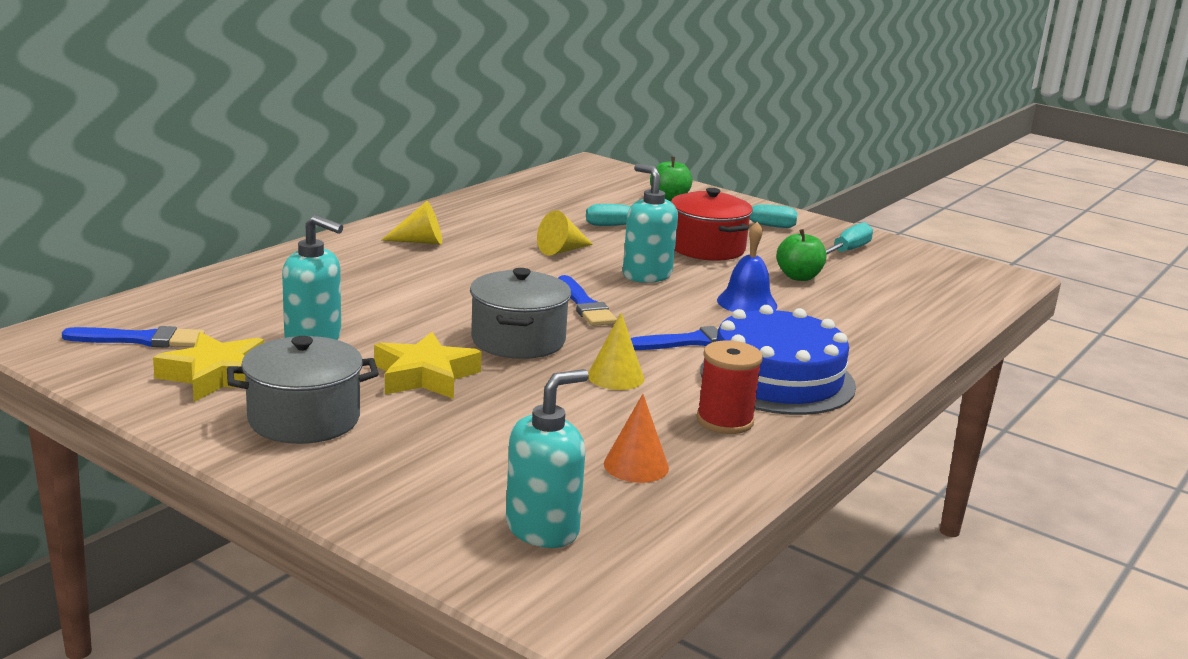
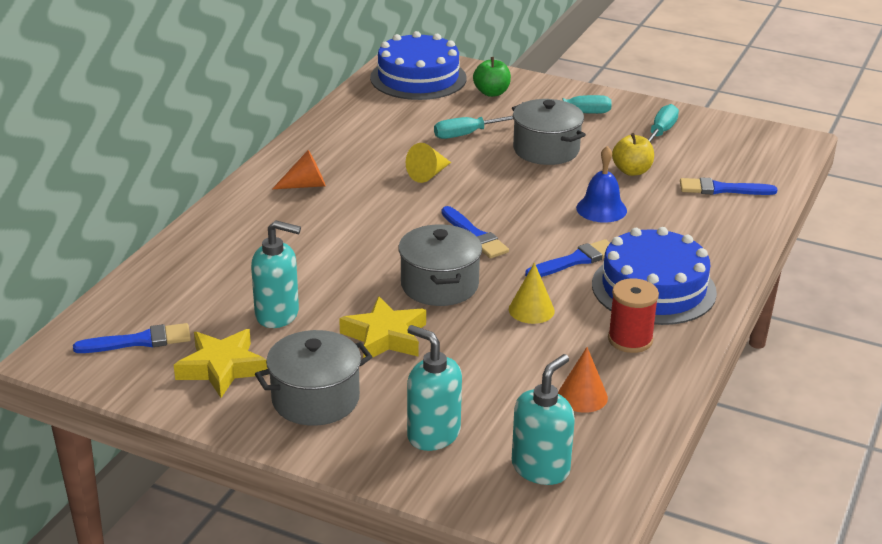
camera: 10 degrees left, 10 degrees up
yellow cone [381,201,442,245] -> orange cone [272,150,326,189]
turquoise soap dispenser [623,164,678,283] -> turquoise soap dispenser moved to [407,325,462,451]
red pot [671,188,753,261] -> grey pot [512,99,586,165]
green apple [777,229,826,281] -> yellow apple [612,133,654,176]
none -> blue cake [370,31,467,100]
none -> blue brush [680,177,778,195]

